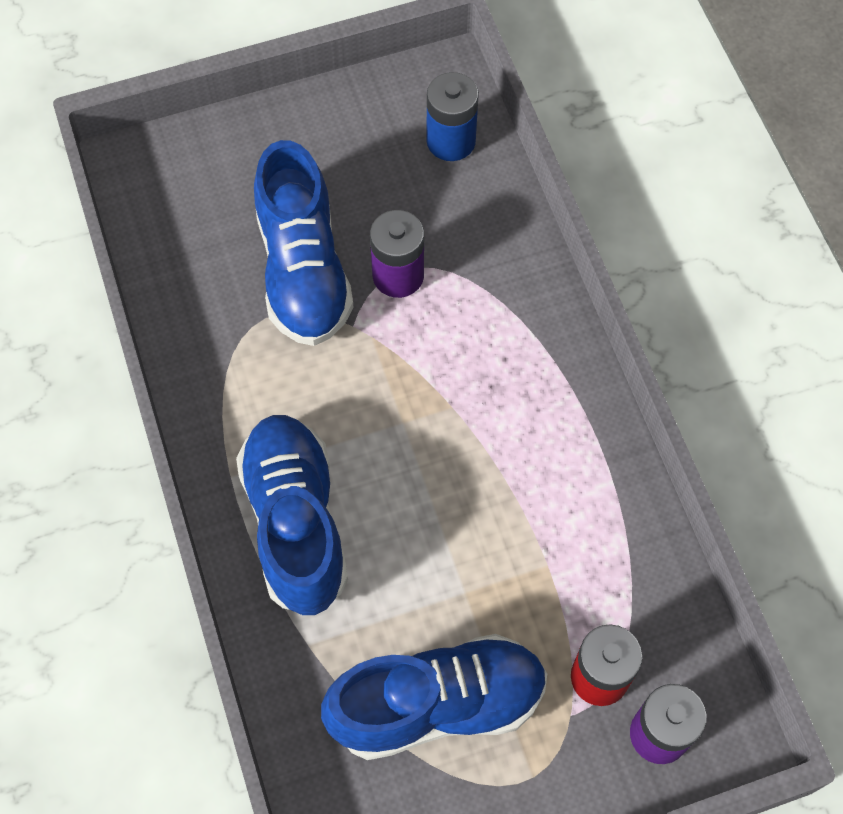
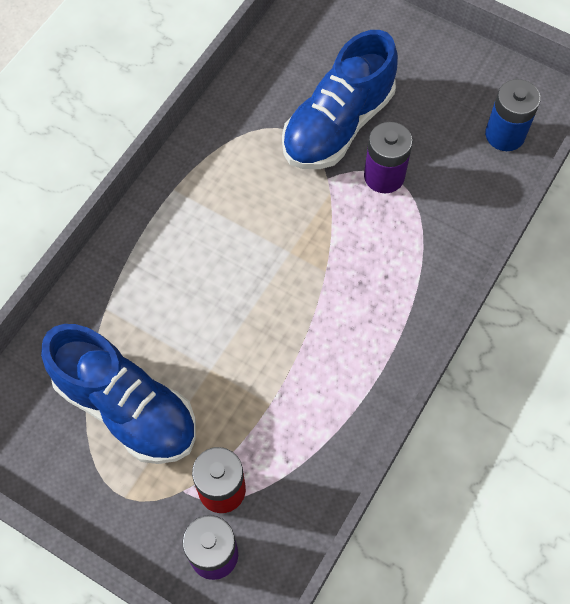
camera: 50 degrees right, 0 degrees up
blue shoe [236,415,348,615] -> none

